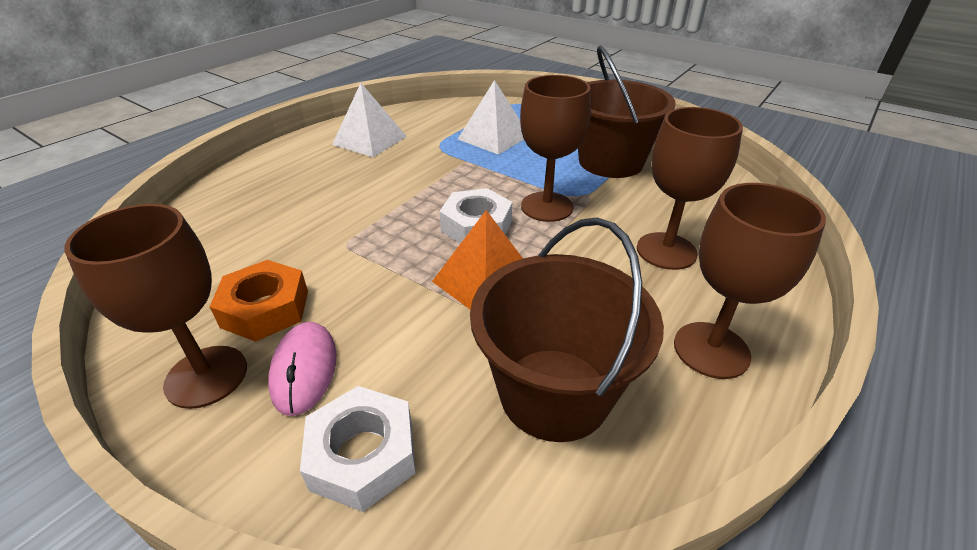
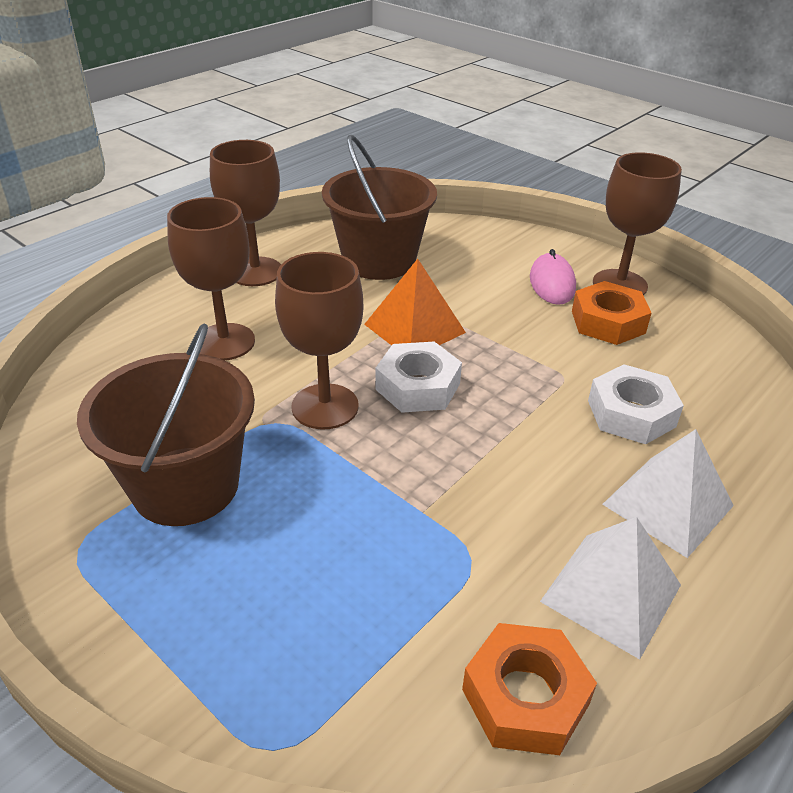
camera: 175 degrees left, 0 degrees up
white nut [300,386,416,512] -> white nut moved to [588,364,684,444]
white pyramid [458,80,524,155] -> white pyramid moved to [602,429,734,558]
none -> orange nut [462,623,597,755]

